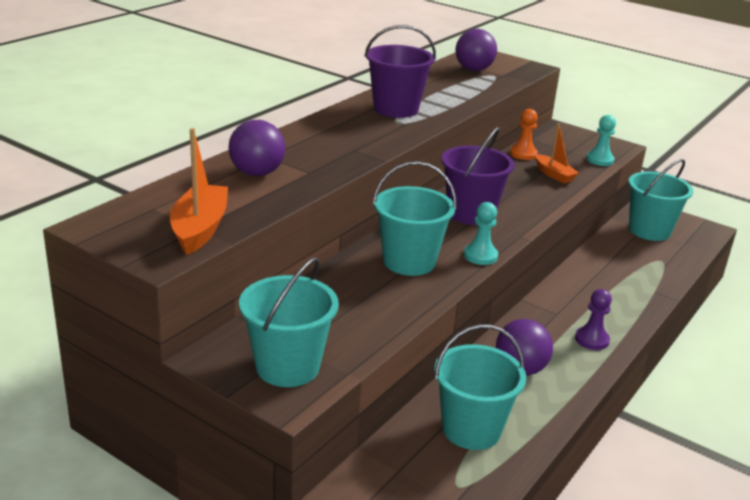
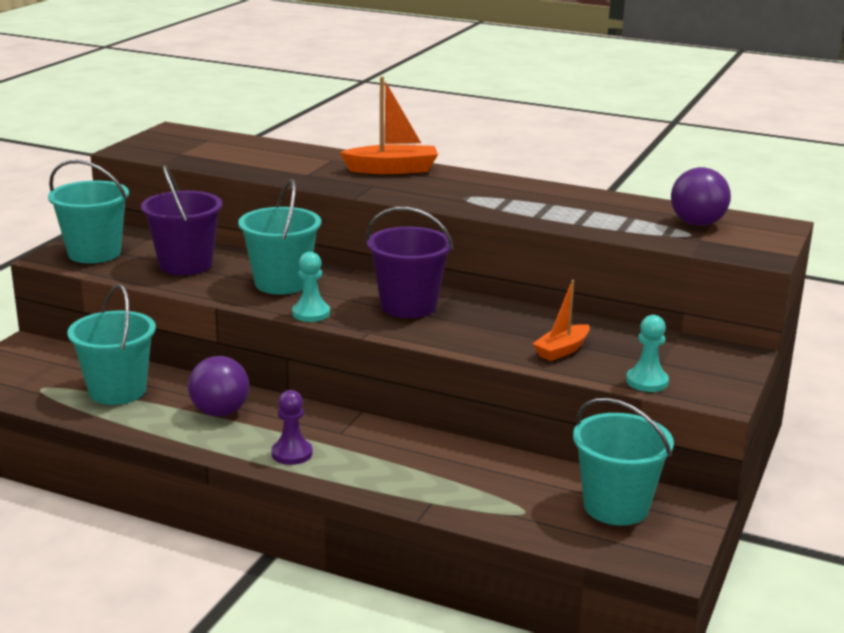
camera: 80 degrees right, 5 degrees down
orange boat [170,128,228,255] -> orange boat moved to [340,76,438,174]
purple ball [229,120,285,176] -> none
purple bucket [364,25,436,118] -> purple bucket moved to [141,165,222,275]
orange pawn [510,109,538,160] -> none

